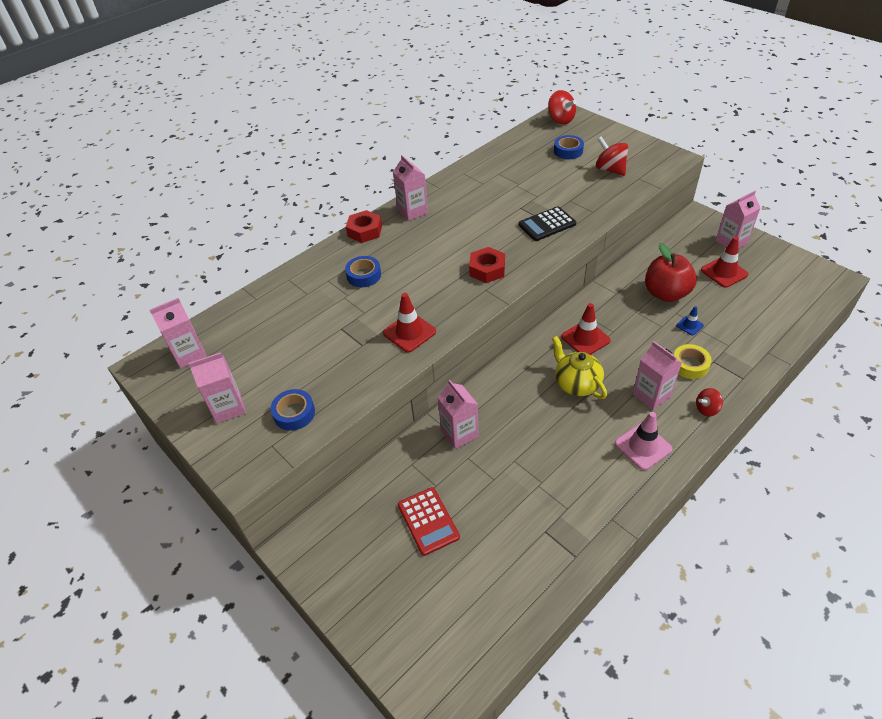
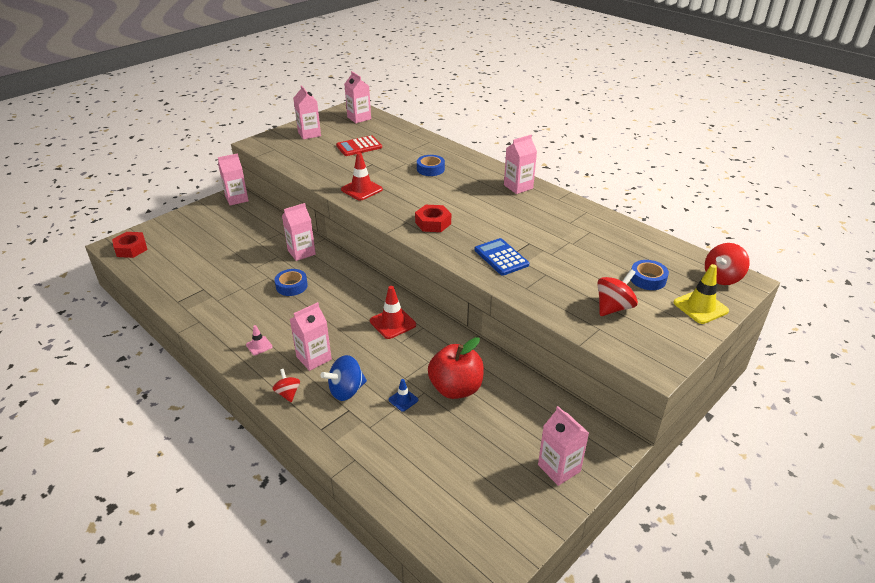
camera: 85 degrees right, 10 degrees down
blue tape [271,389,315,431] -> blue tape moved to [275,269,308,296]
red nut [346,210,382,243] -> red nut moved to [112,232,148,258]
red calculator [398,487,460,556] -> red calculator moved to [336,135,382,156]
black calculator [518,206,576,241] -> blue calculator [474,238,529,276]
yellow teapot [552,336,607,399] -> none
pink traffic cone [615,412,673,470] -> pink traffic cone [246,325,273,355], size x0.56
yellow tape [674,344,712,379] -> blue spinning top [321,355,367,401]
red traffic cone [701,237,748,288] -> none
none -> pink carton [218,153,249,206]
none -> yellow traffic cone [673,264,729,324]

